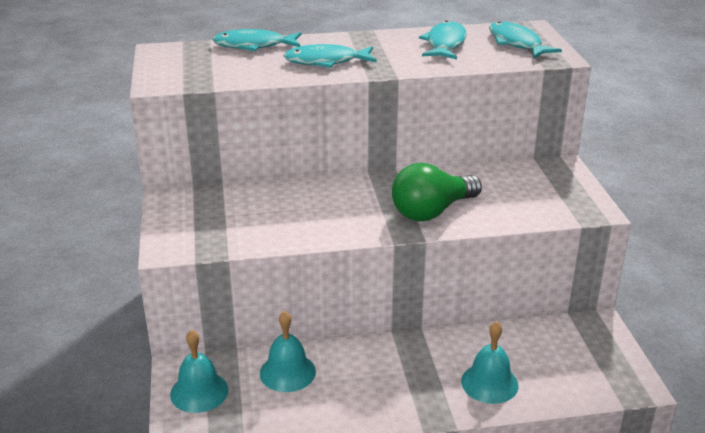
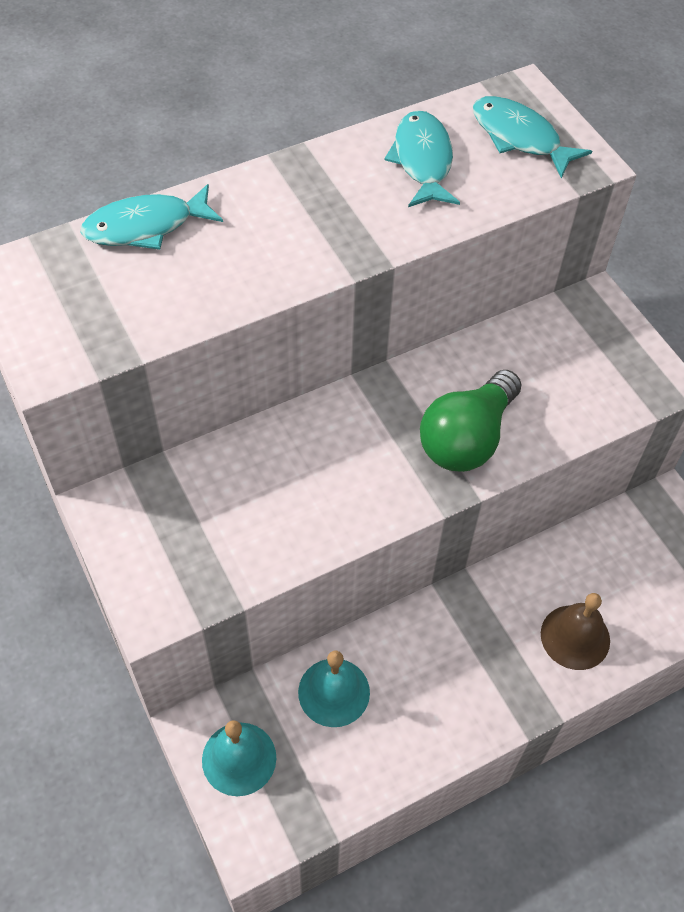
camera: 20 degrees left, 25 degrees up
turquoise fish [283,44,377,68] -> none
turquoise bell [461,321,519,404] -> brown bell [541,593,610,670]

